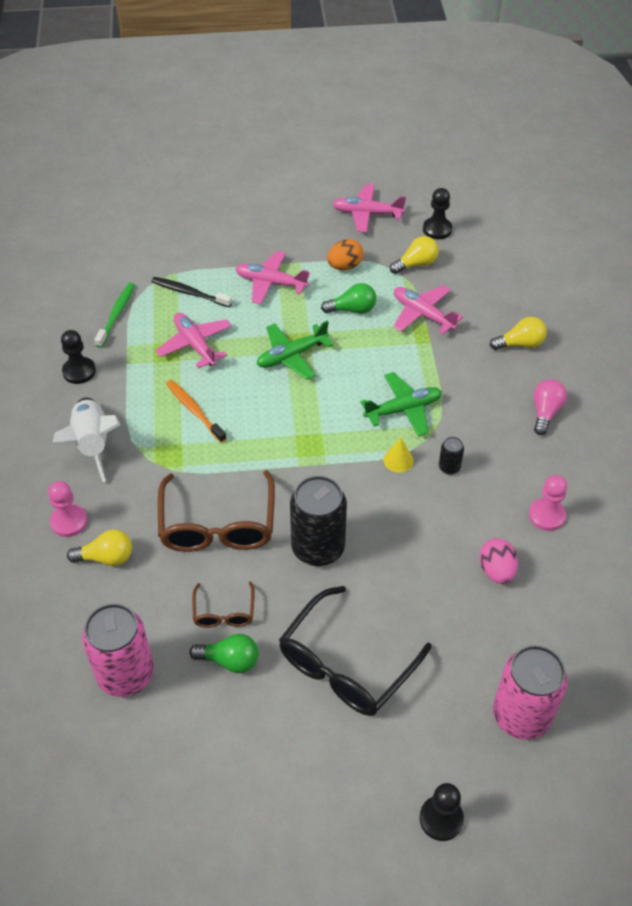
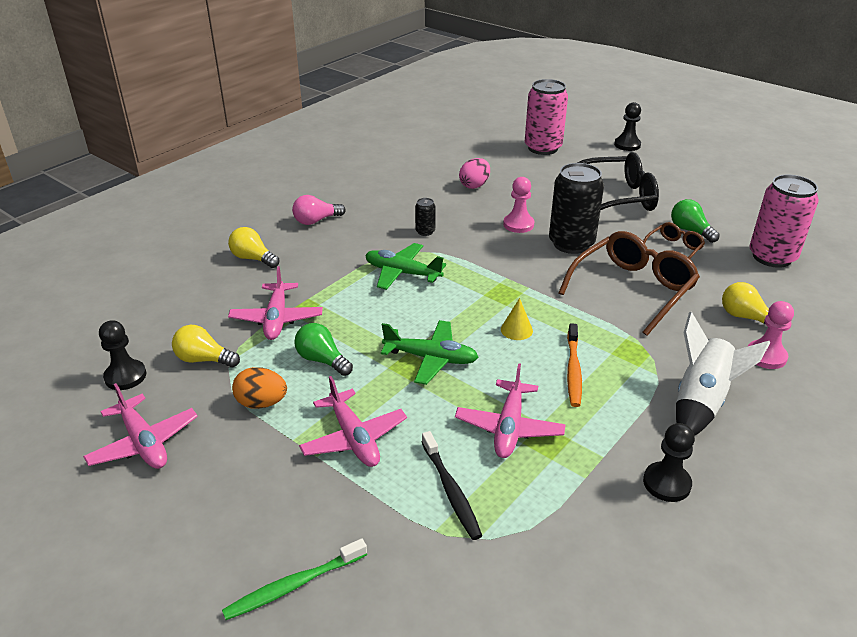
camera: 135 degrees left, 15 degrees down
green toothbrush [94,283,135,348] -> green toothbrush moved to [222,538,367,620]
yellow cone [383,438,414,473] -> yellow cone moved to [501,298,533,340]
pink pawn [529,475,567,531] -> pink pawn moved to [503,177,534,233]

